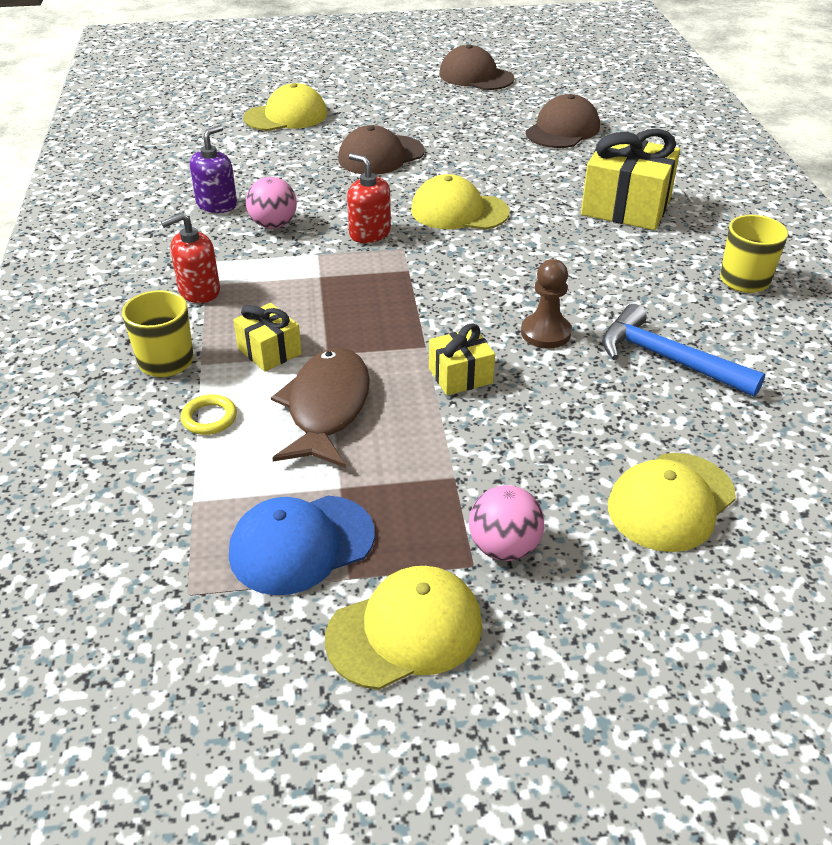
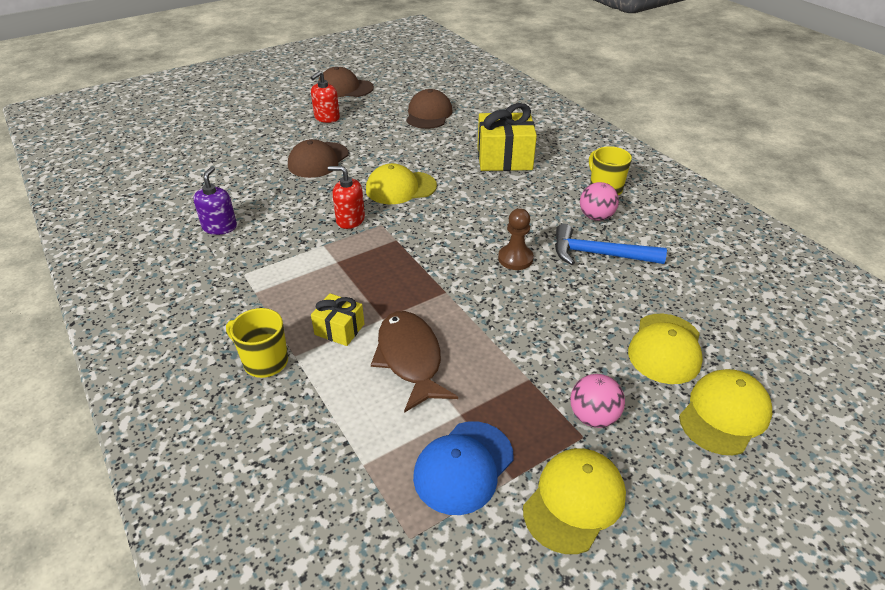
camera: 25 degrees left, 0 degrees up
red soap dispenser [161,213,220,303] -> red soap dispenser moved to [311,71,340,123]
yellow ring [181,394,237,435] -> none
yellow cap [243,83,327,131] -> yellow cap moved to [679,369,772,455]
pink ball [246,177,297,229] -> pink ball moved to [580,182,619,221]
yellow gift [429,323,495,395] -> none

